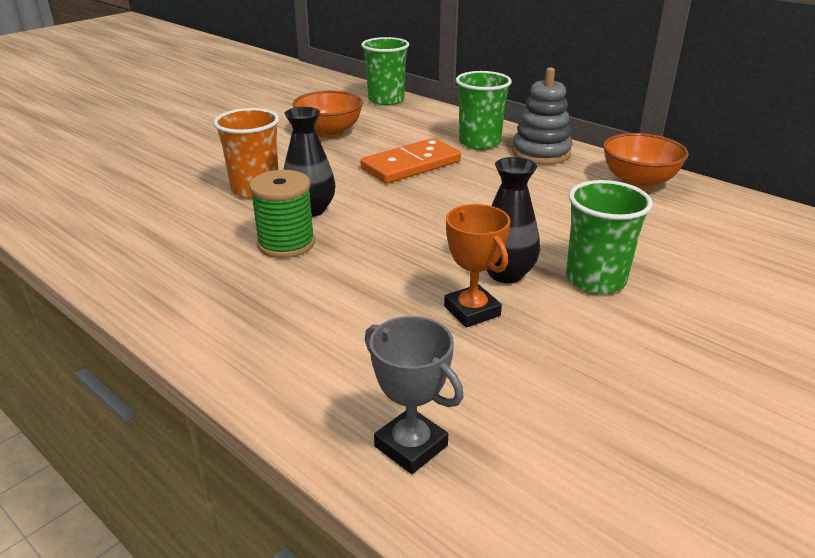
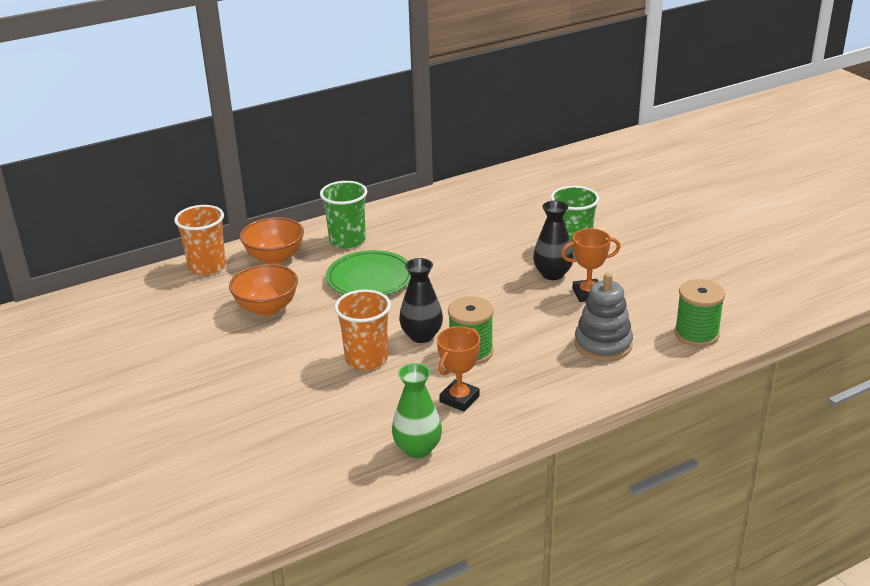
camera: 70 degrees left, 0 degrees up
orange domino [360,138,461,184] -> green plate [326,250,411,295]
green cup [361,37,409,105] -> orange cup [174,205,226,275]
grey trophy [365,316,463,474] -> green spool [675,279,725,347]
grey stacking toy [512,67,572,165] -> grey stacking toy moved to [574,273,633,361]
orange bowl [603,133,689,190] -> orange bowl moved to [240,217,304,264]
none -> green vase [392,363,442,458]
none -> orange trophy [437,326,480,411]

